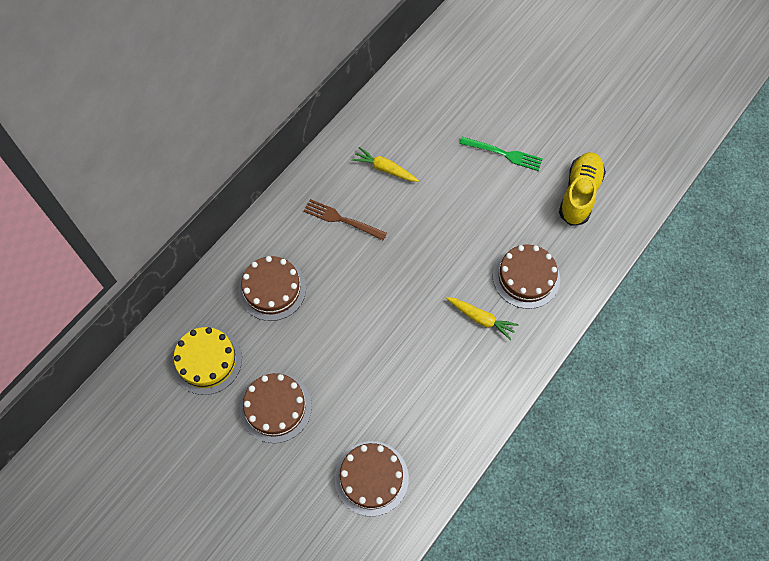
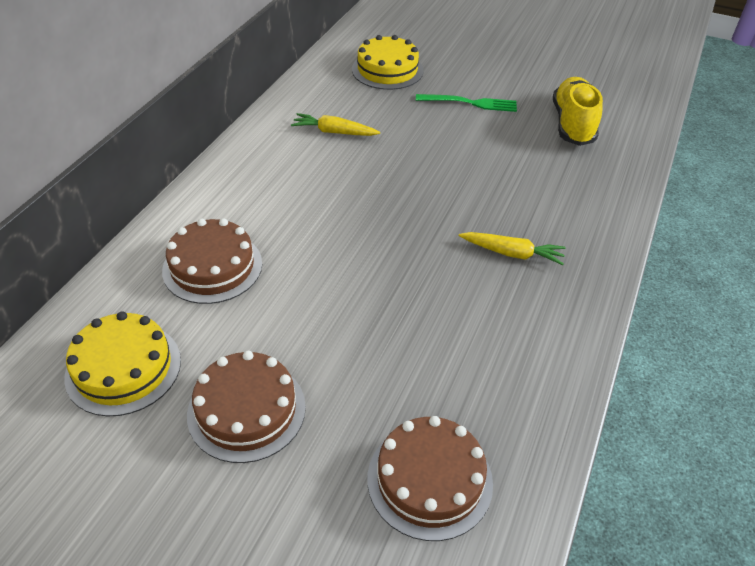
camera: 15 degrees left, 20 degrees down
brown fork [304,199,387,241] -> none
brown cake [493,245,560,309] -> none
none -> yellow cake [352,35,424,90]

